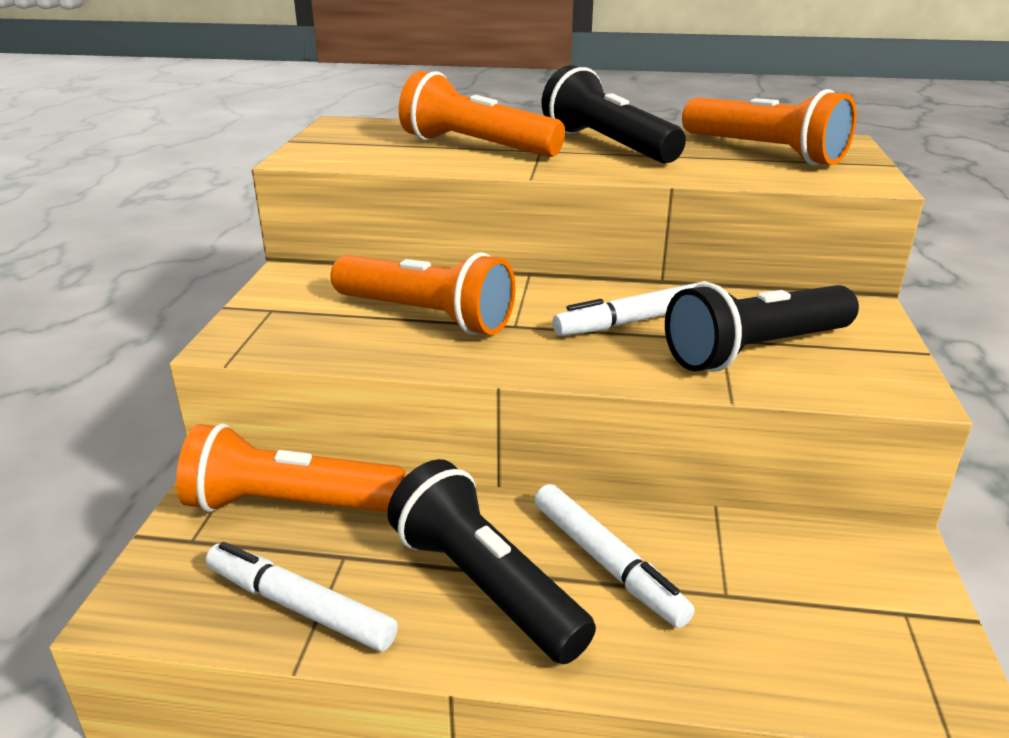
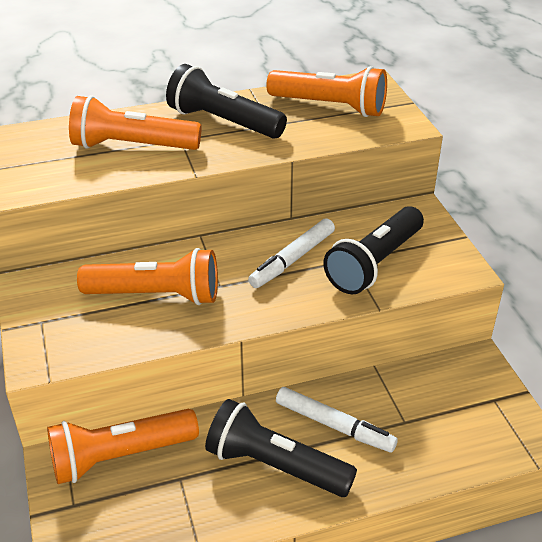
camera: 25 degrees left, 10 degrees up
white marker [206,542,398,652] -> none

